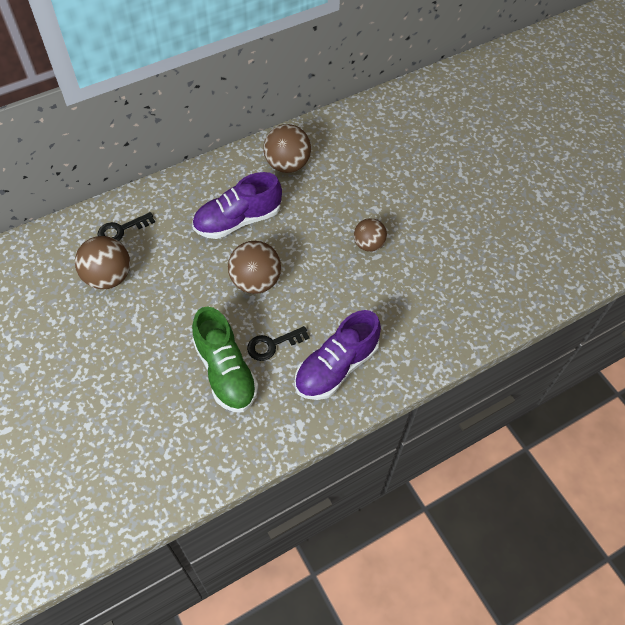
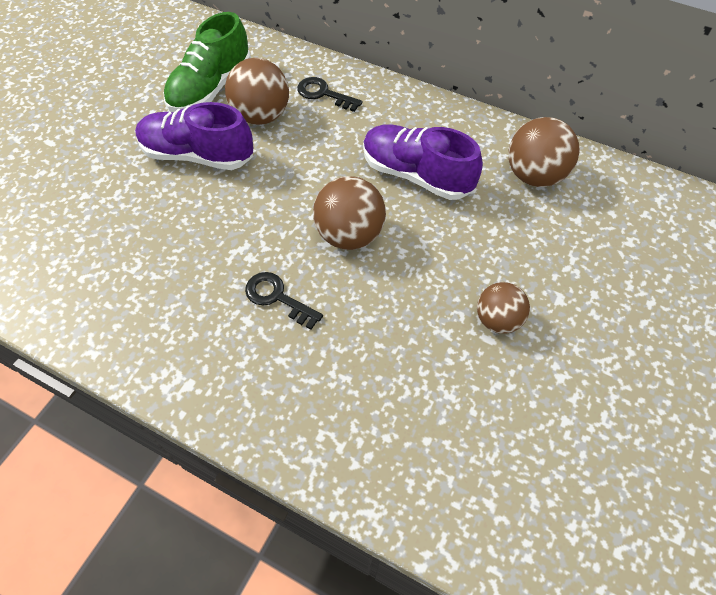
camera: 60 degrees right, 0 degrees up
green shoe [192,306,258,412] -> green shoe moved to [164,12,251,112]
purple shoe [295,310,381,400] -> purple shoe moved to [135,102,253,170]

